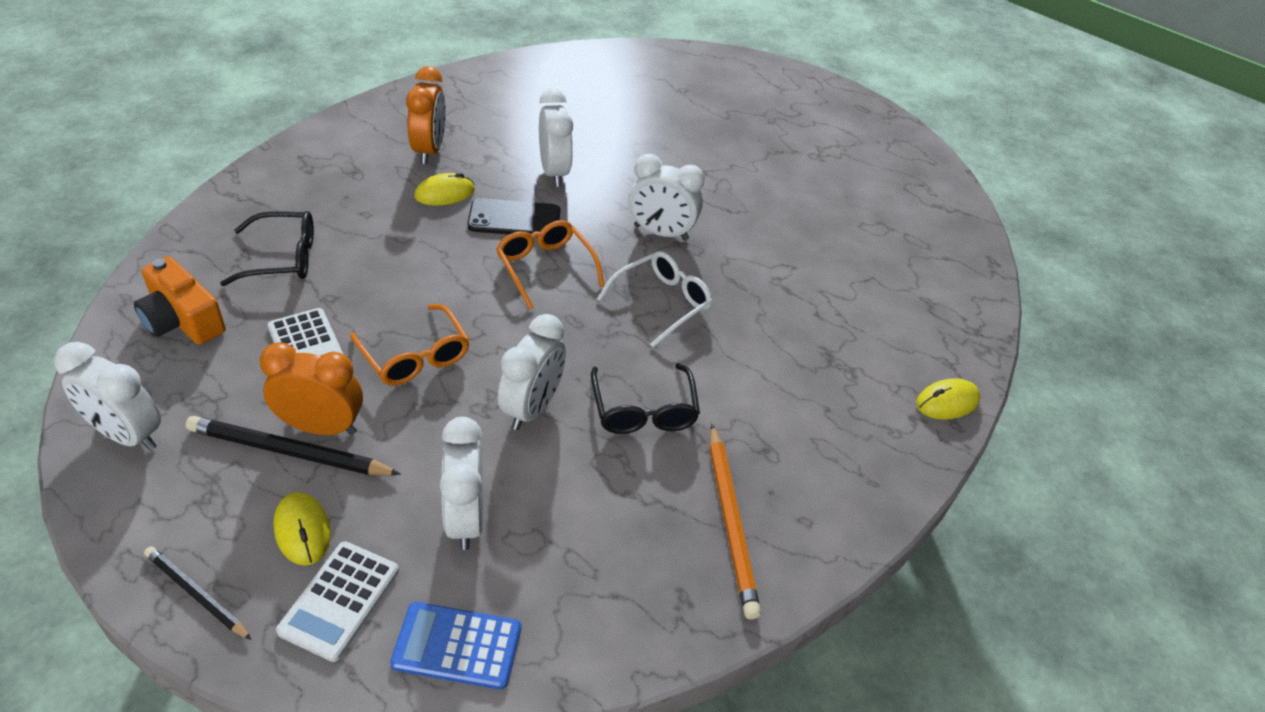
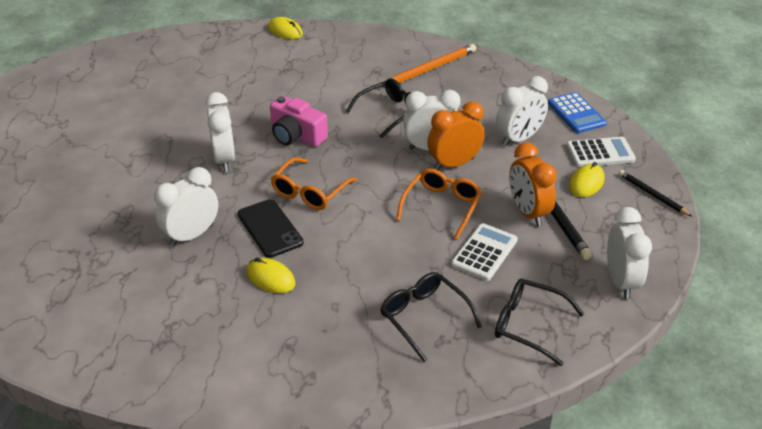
camera: 115 degrees left, 5 degrees down
orange camera [134,256,226,345] -> black glasses [495,278,584,366]
black pencil [144,546,251,640] -> black pencil turned 135 degrees clockwise [619,170,692,217]
orange clock [406,66,446,164] -> orange clock moved to [427,102,485,170]
white glasses [597,251,713,348] -> pink camera [270,96,328,147]

